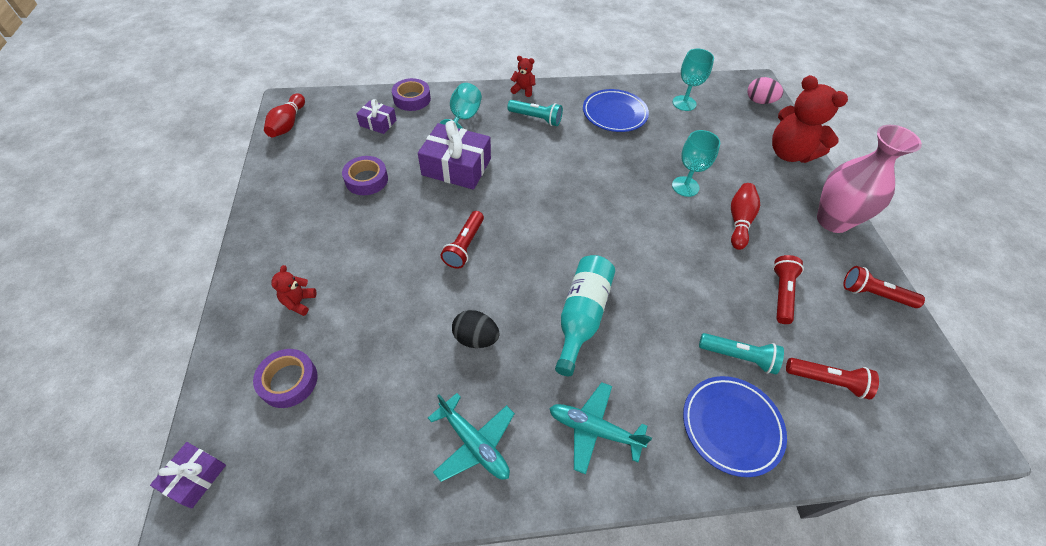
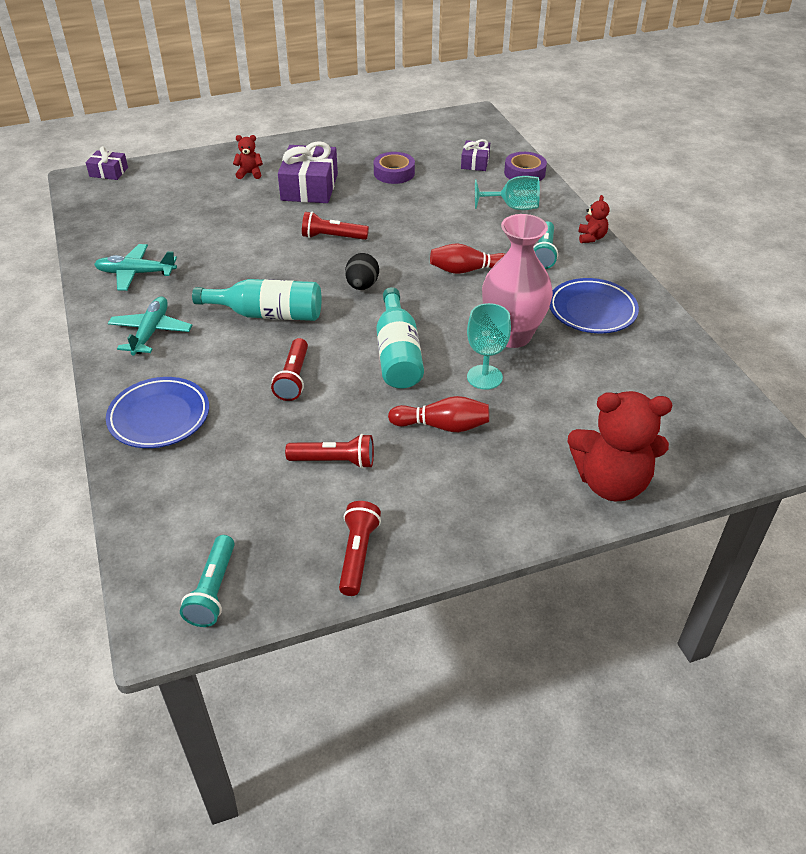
camera: 80 degrees right, 10 degrees down
purple tape [253,349,318,408] -> none
red bowling pin [264,94,305,137] -> red bowling pin moved to [430,243,505,274]
purple gift [418,121,491,190] -> purple gift moved to [278,141,338,203]
turquoise plane [428,393,515,482] -> turquoise plane turned 60 degrees clockwise [94,244,177,291]
black egg [452,310,500,348] -> black egg moved to [345,253,379,290]
turquoise goblet [673,49,714,111] -> none
turquoise flashlight [699,333,784,374] -> turquoise flashlight moved to [180,535,235,627]
pink egg [747,77,784,104] -> none
red teddy bear [772,75,848,163] -> red teddy bear turned 120 degrees counterclockwise [568,391,672,501]
red flashlight [786,358,879,400] -> red flashlight moved to [271,338,308,401]
pink vase [817,125,922,233] -> pink vase moved to [482,214,553,348]
none -> turquoise bottle [376,287,424,389]

